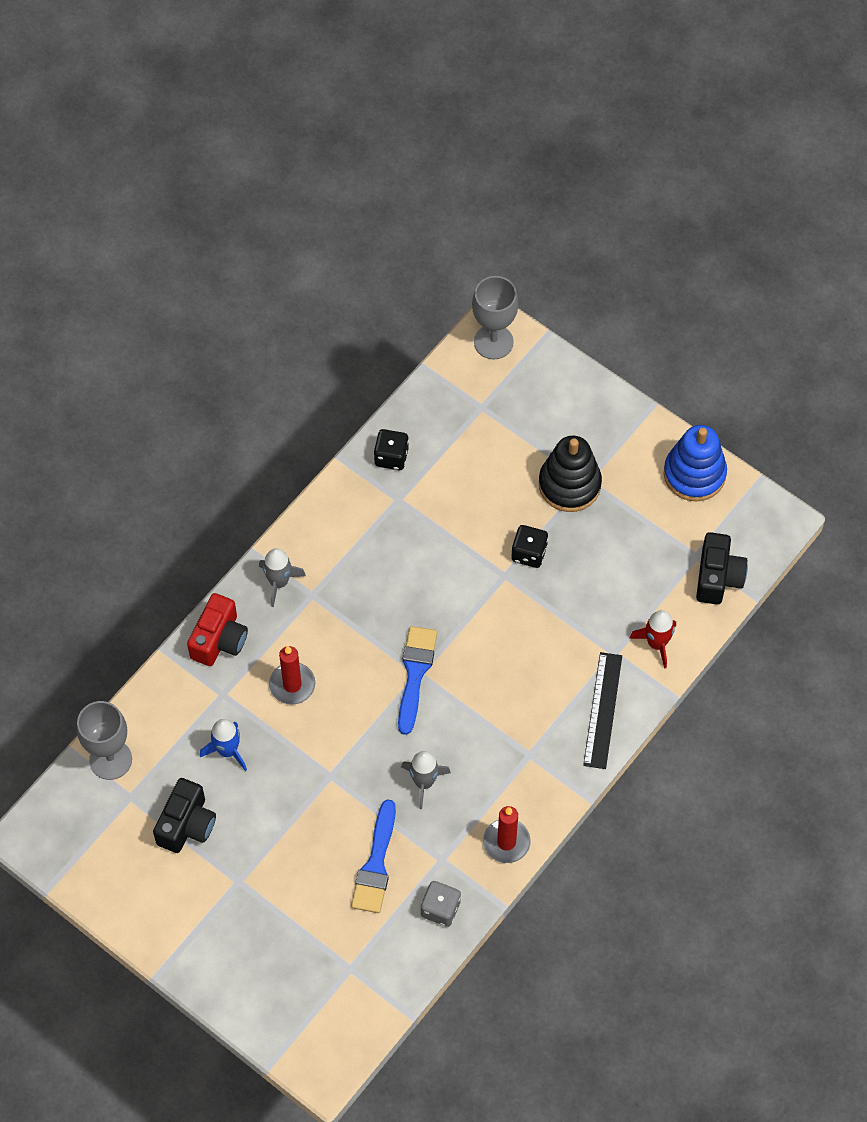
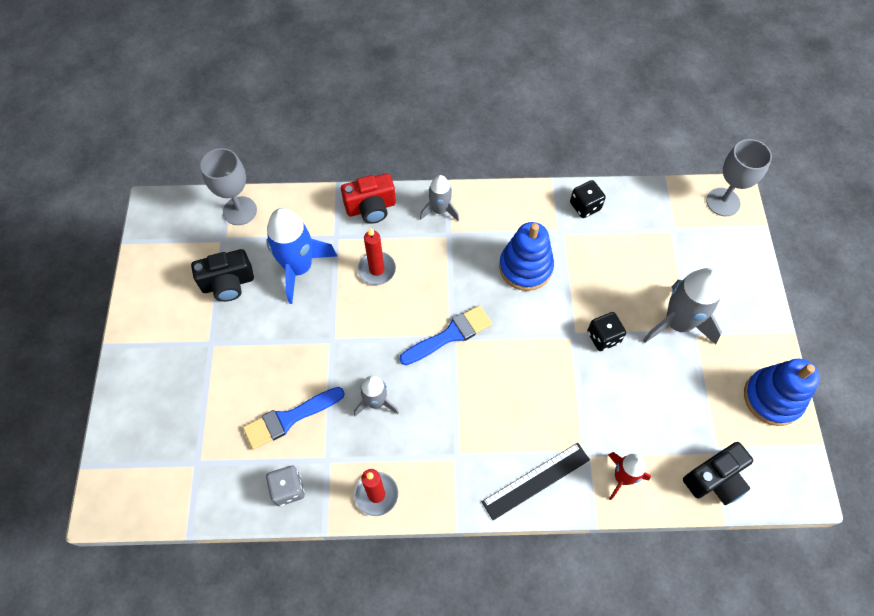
camera: 50 degrees right, 0 degrees up
blue rocket [200,719,247,771] -> blue rocket [266,208,337,304], size x1.73
black stacking toy [539,436,602,512] -> grey rocket [643,268,723,345]
none -> blue stacking toy [499,222,554,291]

